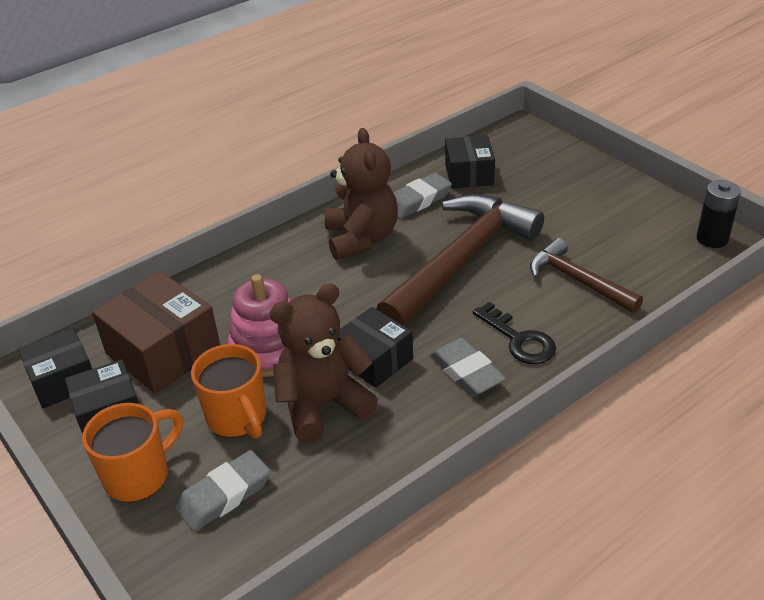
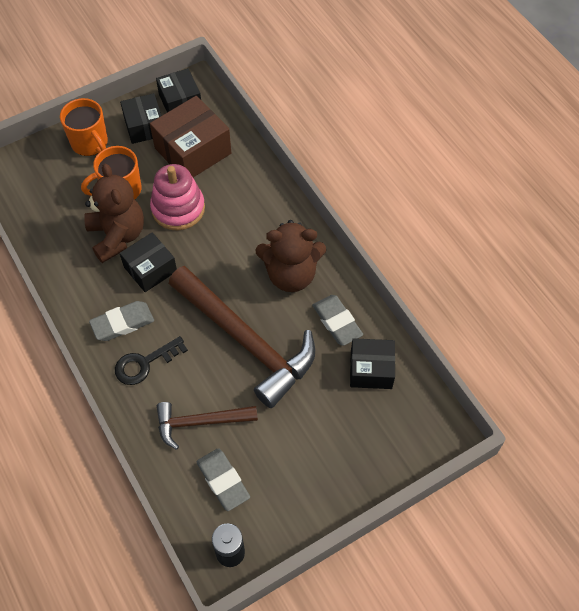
camera: 95 degrees right, 20 degrees up
grey eraser [175,450,271,532] -> grey eraser moved to [196,448,250,511]
brown hammer [530,238,643,313] -> brown hammer turned 150 degrees counterclockwise [157,402,258,450]

